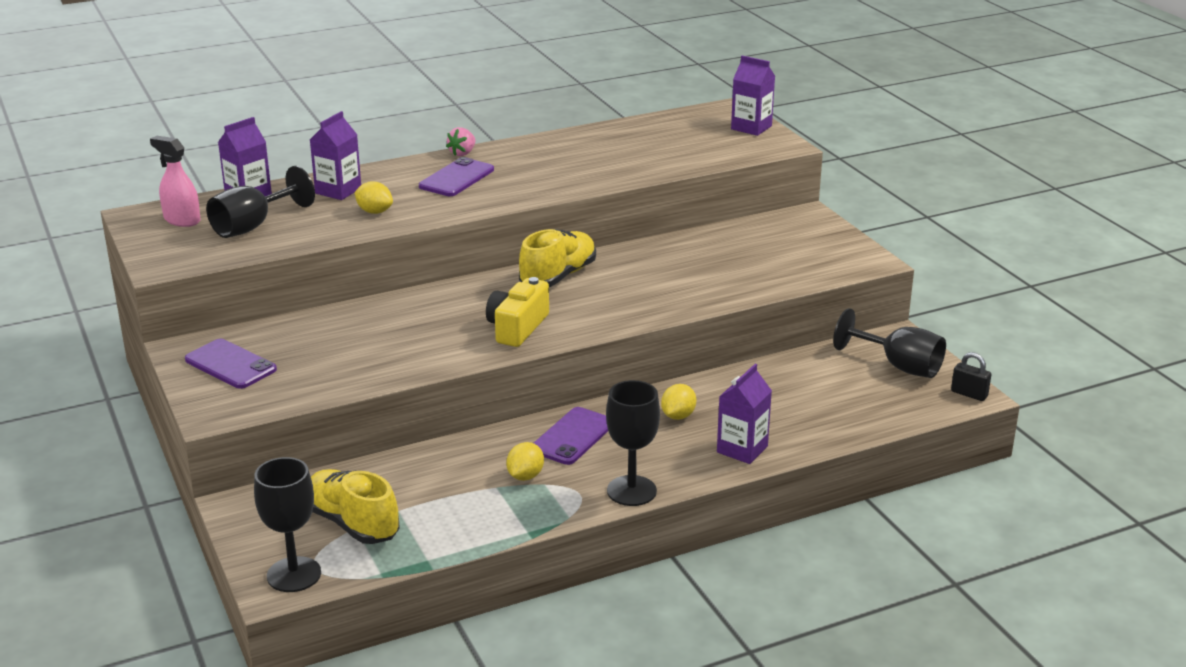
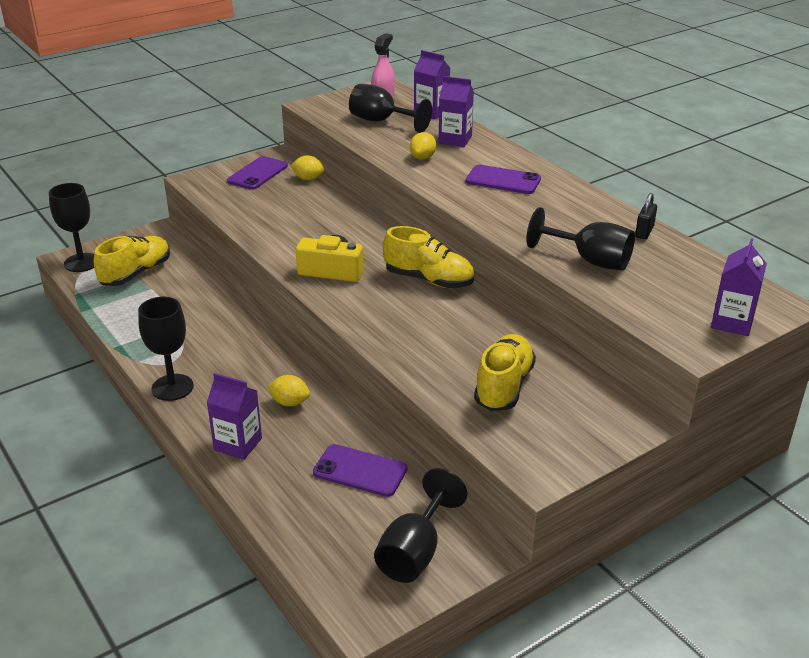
camera: 80 degrees right, 5 degrees up
pink strawberry [446,127,475,156] -> none
yellow lemon [506,442,544,481] -> yellow lemon moved to [291,155,324,180]
purple phone [534,407,608,465] -> purple phone moved to [313,444,407,497]
black padlock [951,352,991,401] -> black padlock moved to [635,193,657,239]
none -> yellow shoe [474,334,536,411]
none -> black goblet [526,207,635,270]

